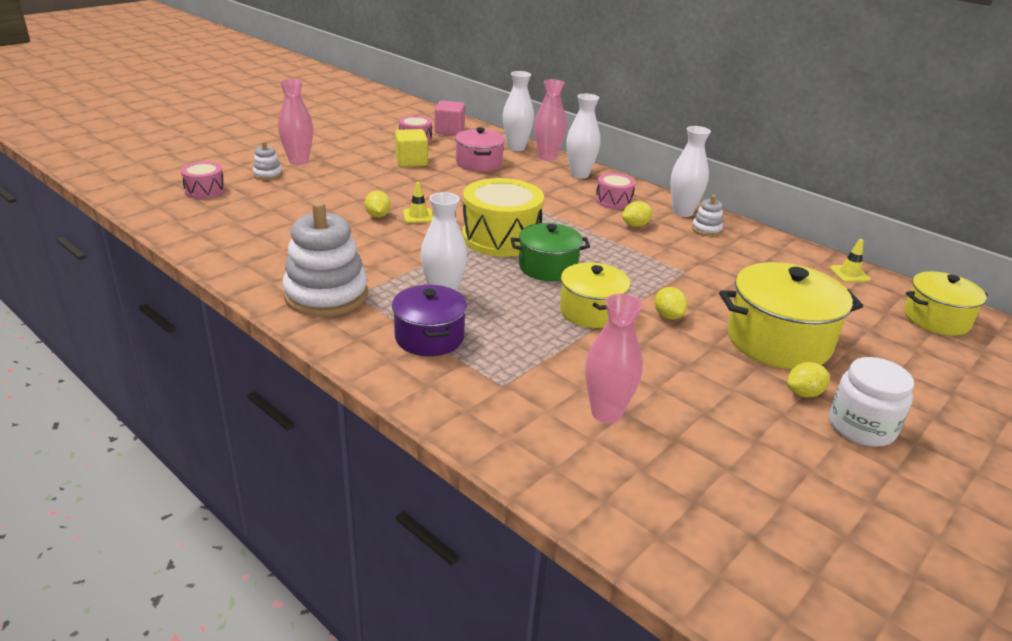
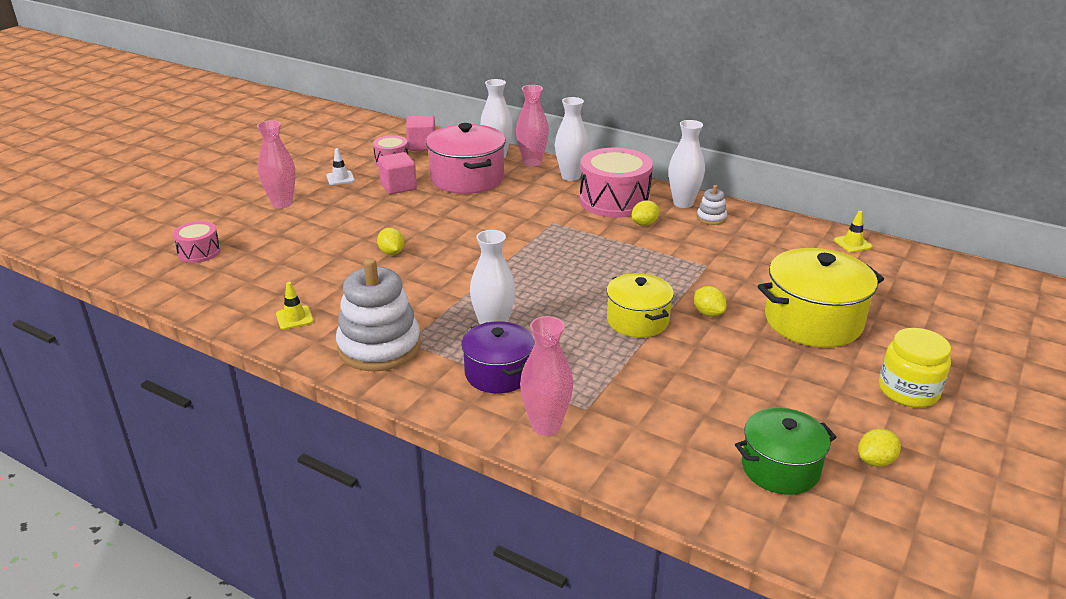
camera: 10 degrees left, 0 degrees up
white stacking toy [253,141,283,180] -> none
yellow cube [395,129,428,167] -> pink cube [378,152,417,194]
yellow traffic cone [403,182,433,223] -> yellow traffic cone moved to [276,282,314,330]
pink pot [455,127,505,172] -> pink pot [426,123,506,194], size x1.55
yellow drum [462,178,544,257] -> none
green pot [511,223,590,281] -> green pot moved to [735,408,837,495]
pink vase [585,294,643,423] -> pink vase moved to [520,316,573,436]
pink drum [596,173,636,209] -> pink drum [580,148,653,218], size x1.90
yellow lemon [787,362,830,398] -> yellow lemon moved to [858,429,901,467]
white jar [829,357,914,447] -> yellow jar [879,328,951,407]
yellow pot [904,271,988,336] -> none
none -> white traffic cone [326,148,355,185]

